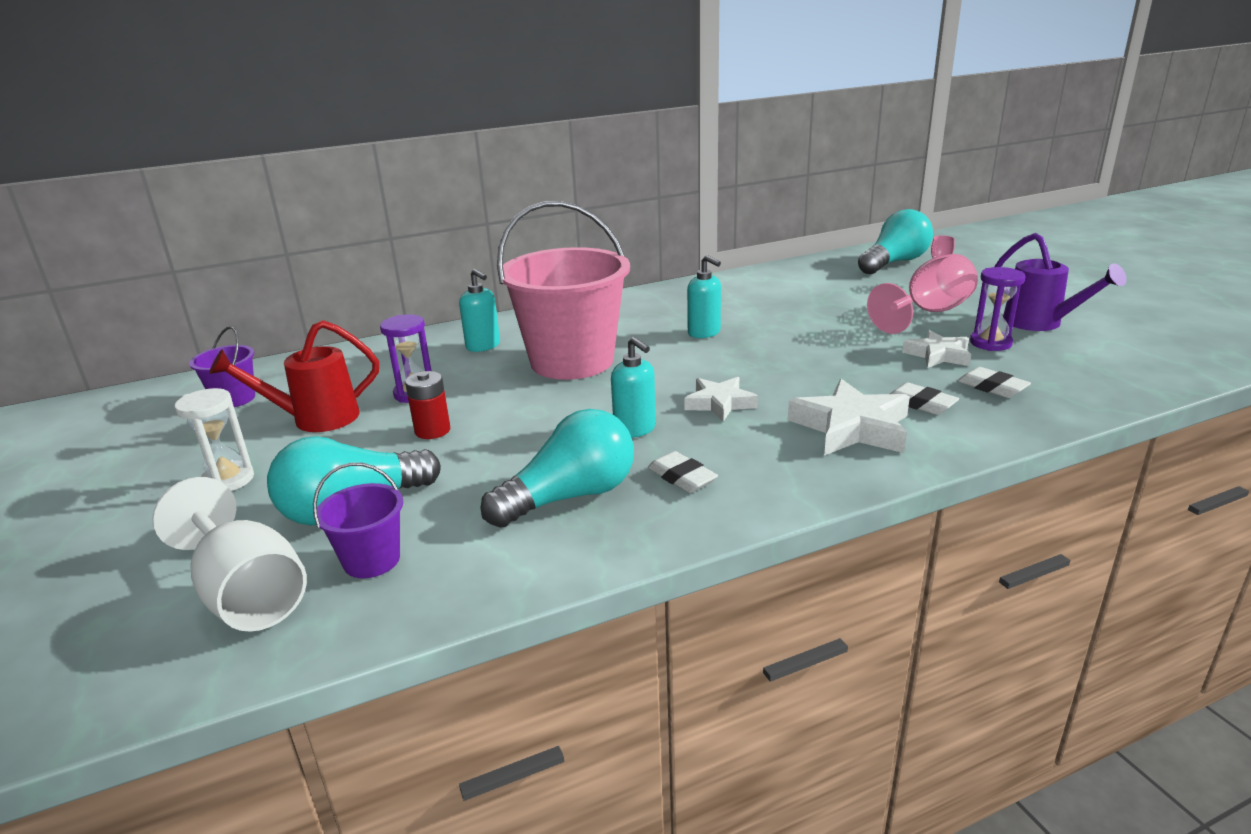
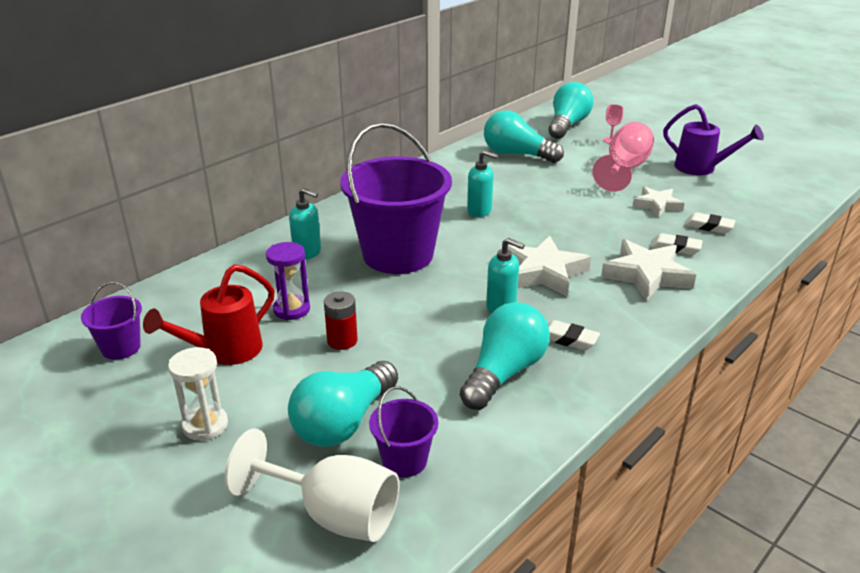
camera: 25 degrees left, 5 degrees up
pink bucket [497,201,630,380] -> purple bucket [340,123,452,274]
white star [684,377,758,422] -> white star [507,236,591,297], size x1.57
purple hourglass [970,267,1026,351] -> none
none -> turquoise light bulb [484,110,564,163]

